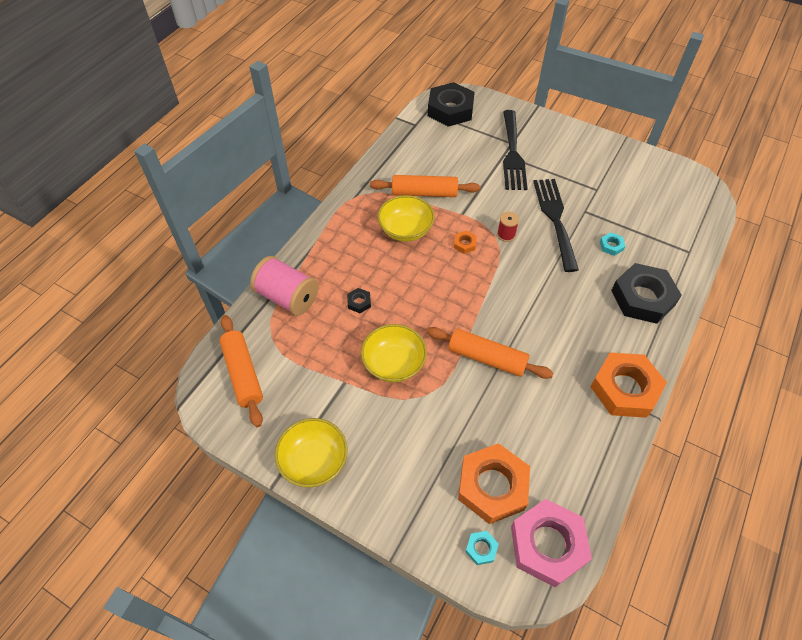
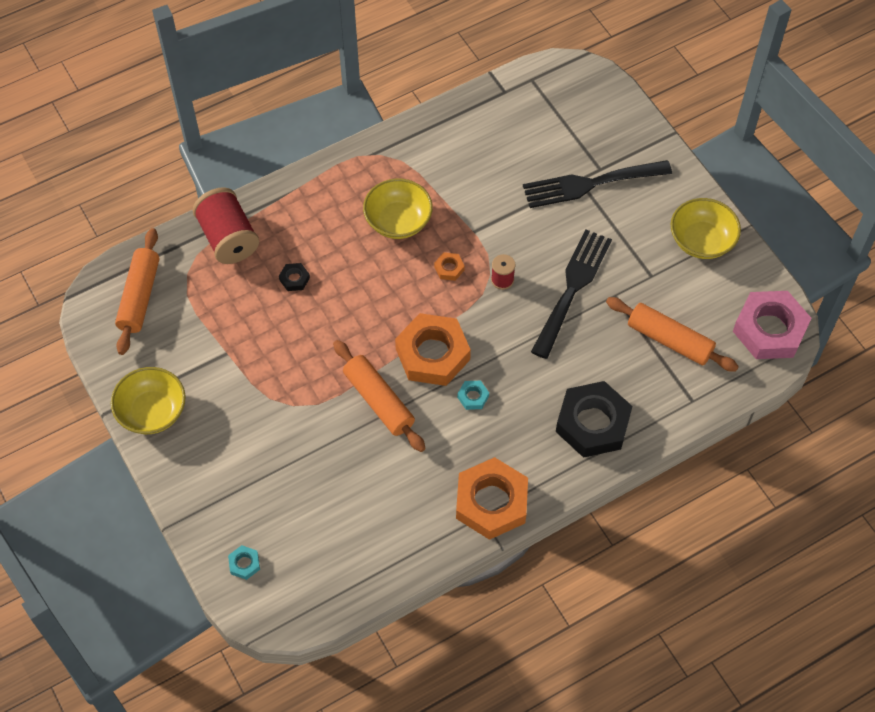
camera: 30 degrees right, 5 degrees up
pink spool [250,256,319,316] -> red spool [192,187,259,264]
yellow bowl [361,324,427,383] -> yellow bowl moved to [671,198,741,259]
orange rolling pin [370,175,480,197] -> orange rolling pin moved to [606,297,739,372]
black nut [428,82,475,127] -> none
orange nut [458,443,530,524] -> orange nut moved to [395,313,471,386]
black fork [503,110,528,190] -> black fork turned 45 degrees clockwise [523,160,672,208]
pink nut [511,499,592,587] -> pink nut moved to [733,291,811,359]
turquoise nut [600,232,625,256] -> turquoise nut moved to [457,381,489,410]

